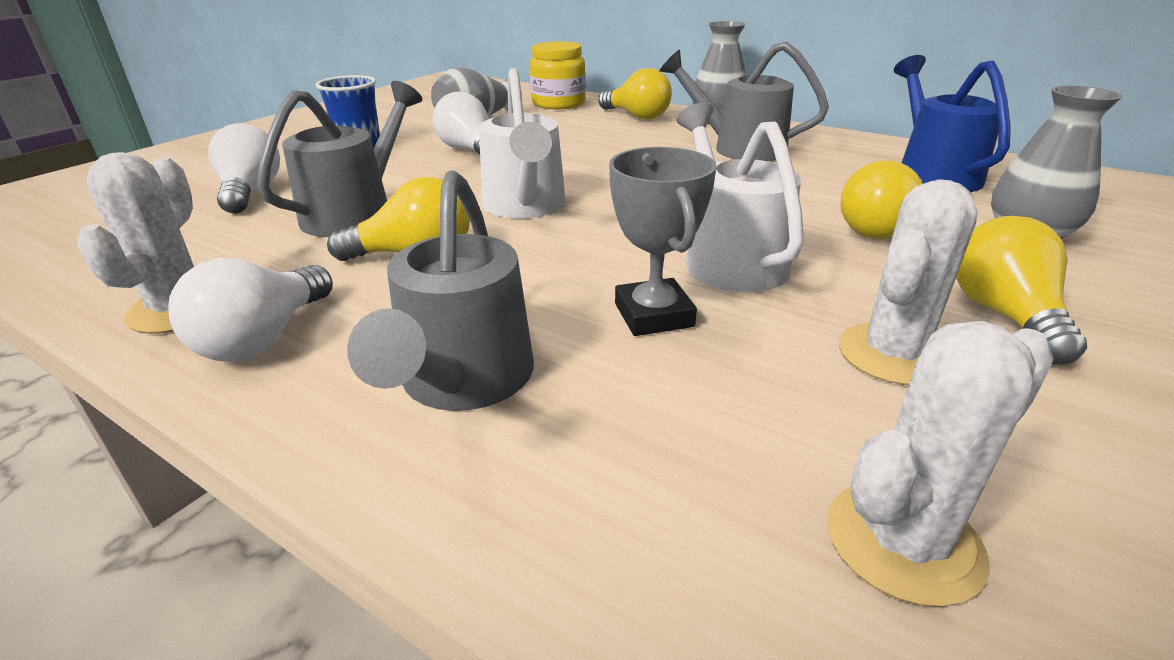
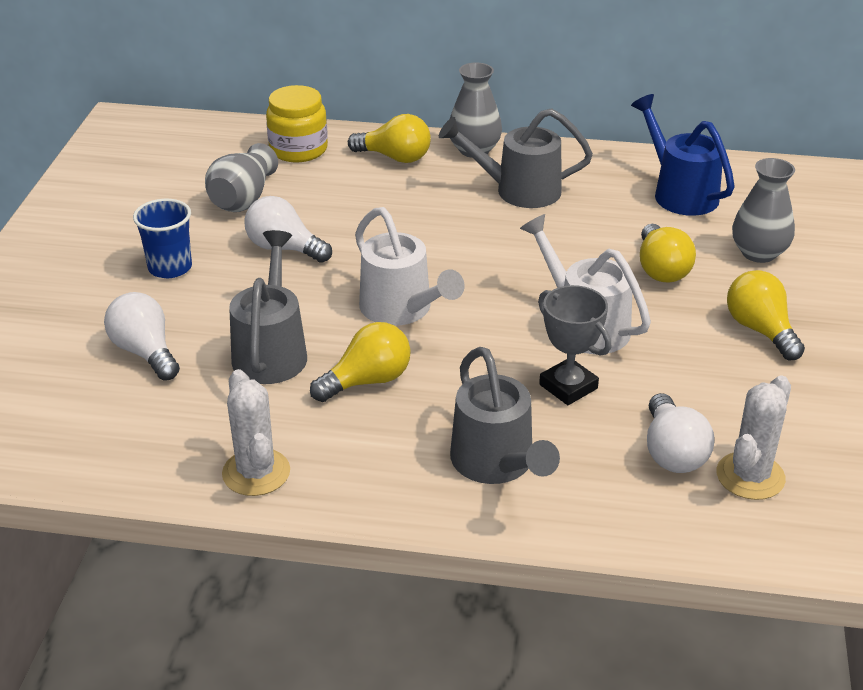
camera: 25 degrees left, 5 degrees up
white light bulb [168,258,333,362] -> white light bulb moved to [647,393,714,473]
white cactus [839,179,978,385] -> none

